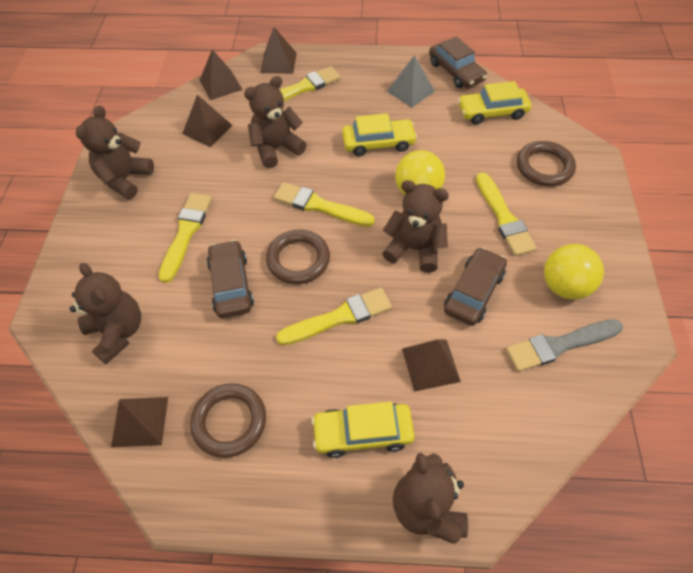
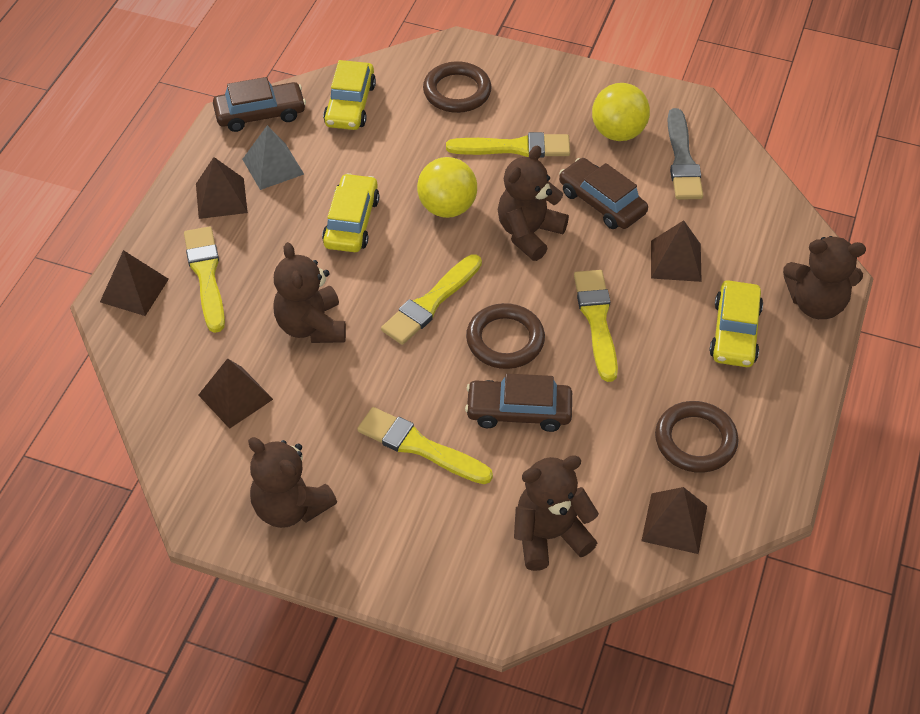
camera: 75 degrees left, 5 degrees down
brown pyramid [200,49,243,100] -> brown pyramid moved to [196,157,248,219]

